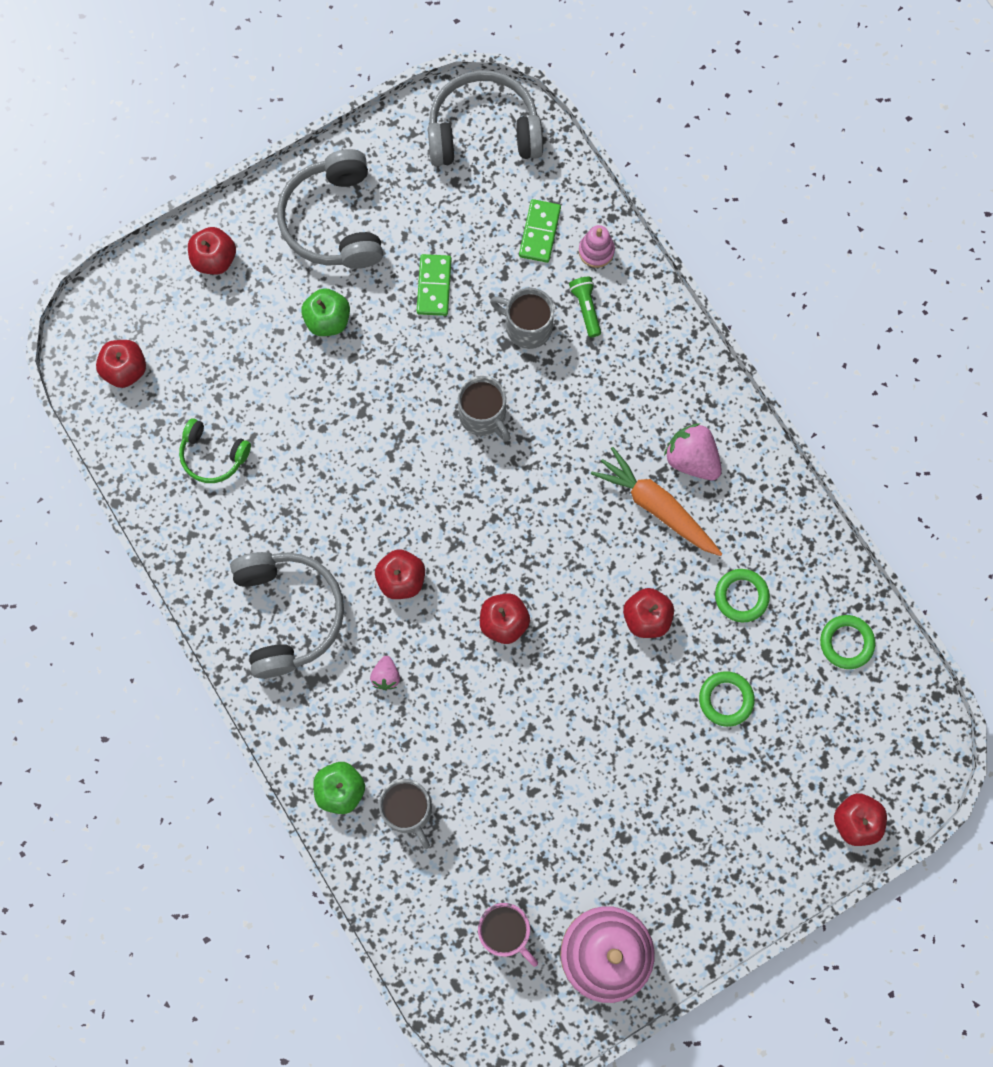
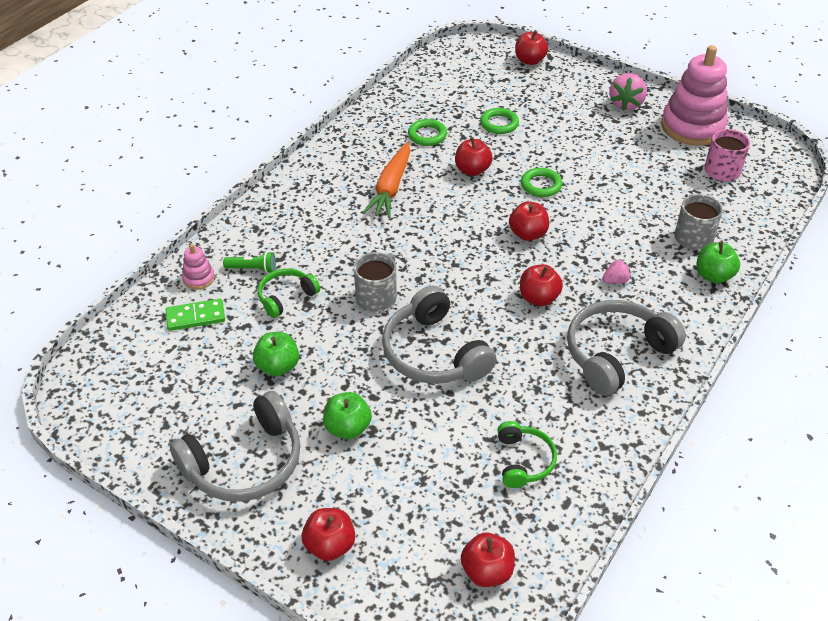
camera: 115 degrees left, 30 degrees down
green domino [417,254,452,316] -> green apple [253,332,299,376]
grey headphones [428,70,543,166] -> grey headphones moved to [382,286,496,384]
grey mug [490,288,554,349] -> green headphones [258,269,320,318]
green flashlight [569,277,601,338] -> green flashlight turned 135 degrees counterclockwise [223,252,276,273]
pink strawberry [664,423,722,480] -> pink strawberry moved to [609,73,647,111]
green ring [820,615,875,669] -> green ring moved to [521,168,562,197]

